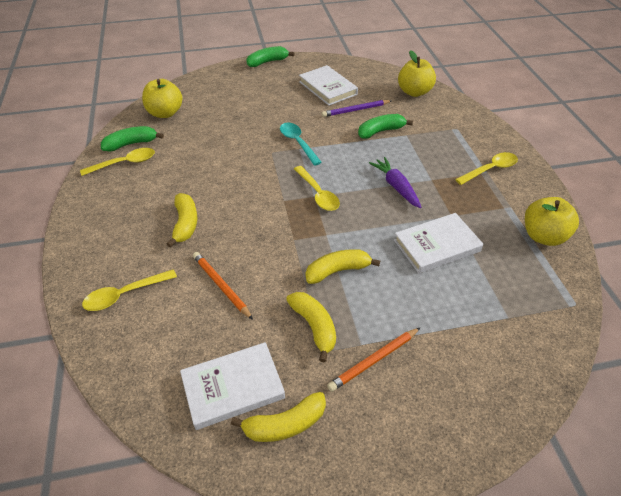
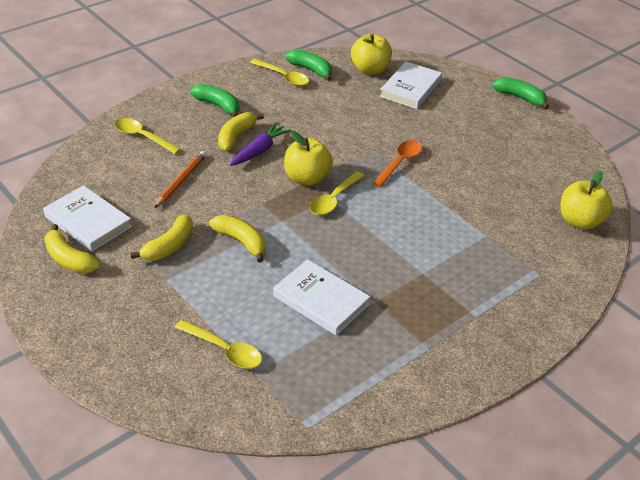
camera: 60 degrees right, 5 degrees down
yellow banana [167,193,198,248] -> yellow banana turned 150 degrees clockwise [218,112,264,151]
turquoise spoon [280,123,322,166] -> orange spoon [373,140,422,187]
white book [299,65,358,106] -> white book moved to [380,61,442,109]
purple pencil [322,100,391,117] -> none
orange pencil [327,327,421,392] -> none
green banana [358,114,413,139] -> green banana moved to [190,84,239,117]
purple carrot [369,157,421,208] -> purple carrot moved to [230,123,291,166]
yellow spoon [455,152,518,185] -> yellow spoon moved to [175,320,262,368]
yellow apple [525,197,579,246] -> yellow apple moved to [284,131,333,186]

